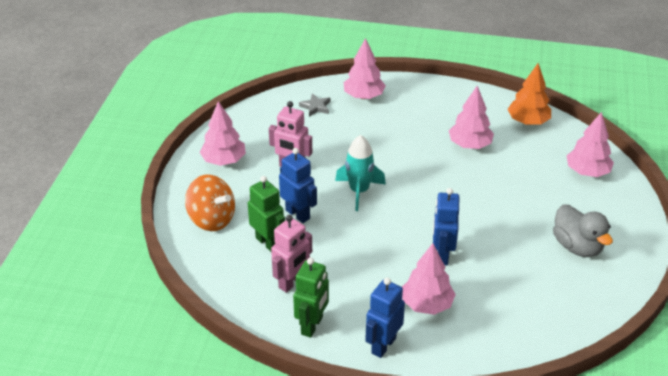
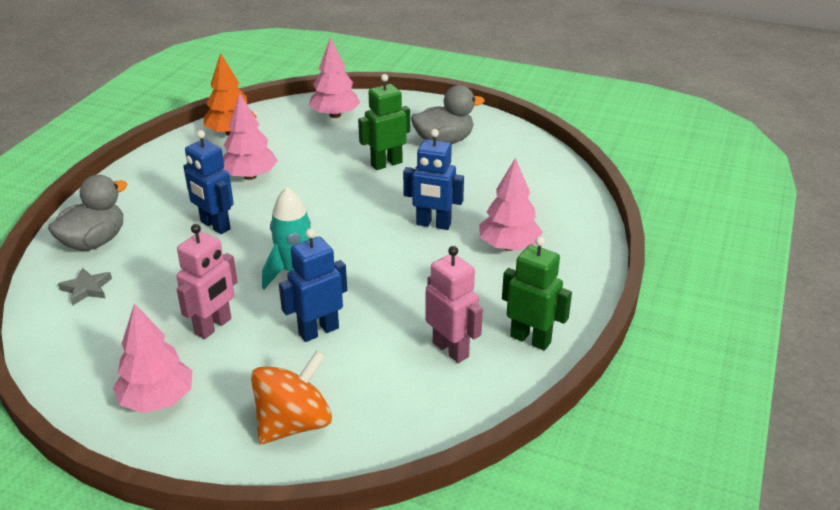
camera: 80 degrees left, 5 degrees down
green robot [248,176,285,252] -> green robot moved to [358,74,410,170]
pink tree [344,38,386,99] -> grey duck [48,175,127,251]
blue robot [365,278,405,358] -> blue robot moved to [183,130,234,234]

